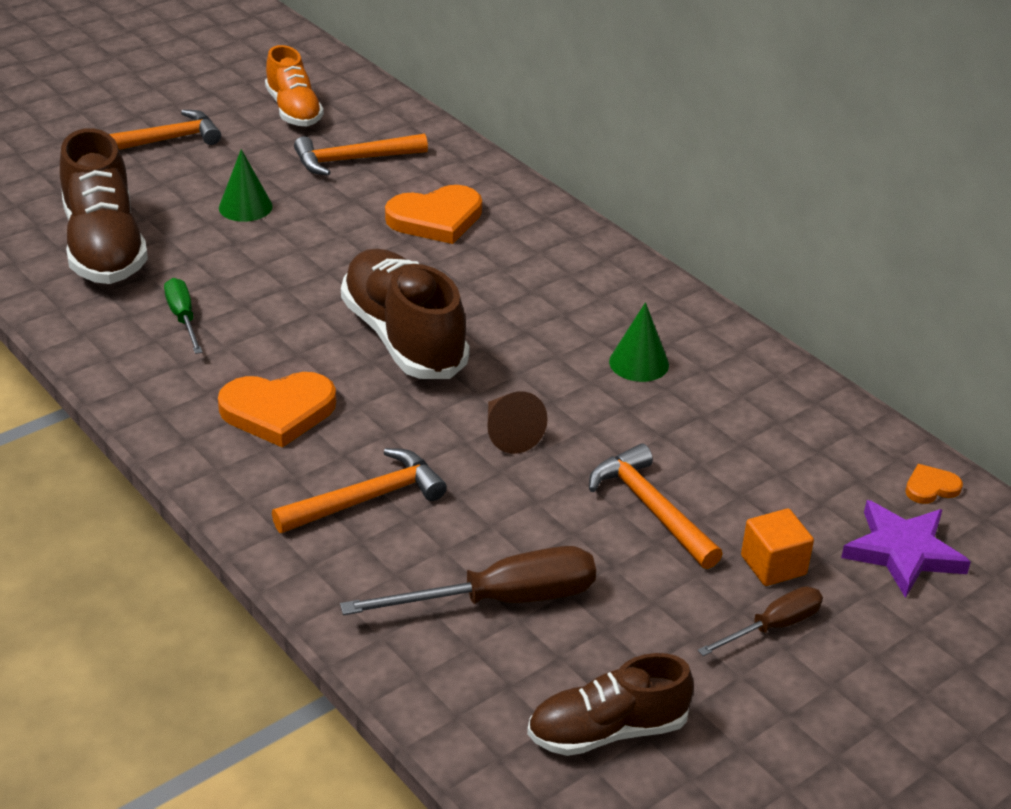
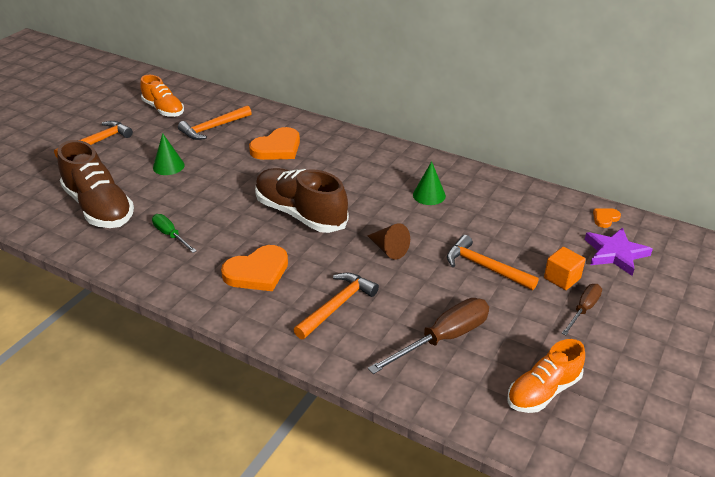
camera: 20 degrees left, 0 degrees up
brown shoe [527,653,694,756] -> orange shoe [507,339,585,413]

